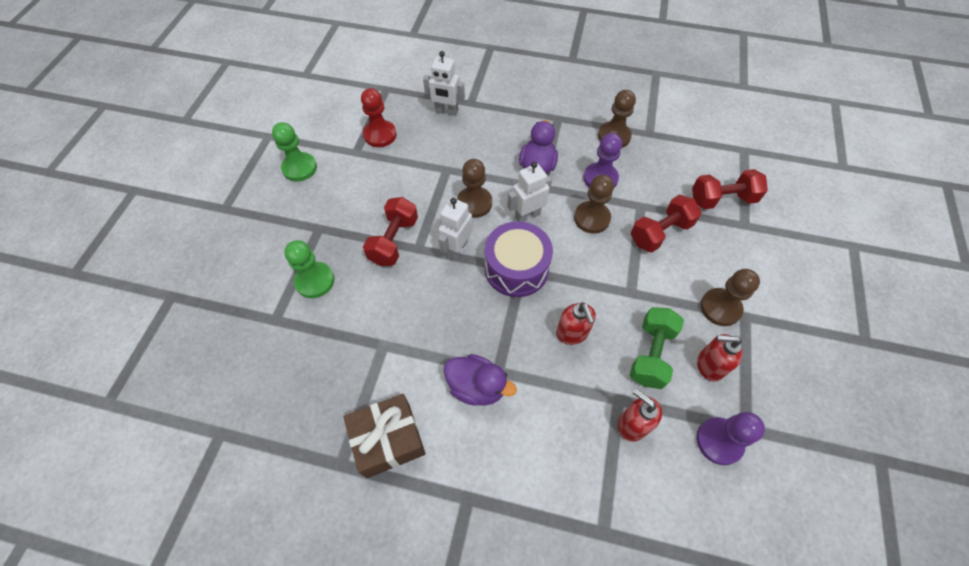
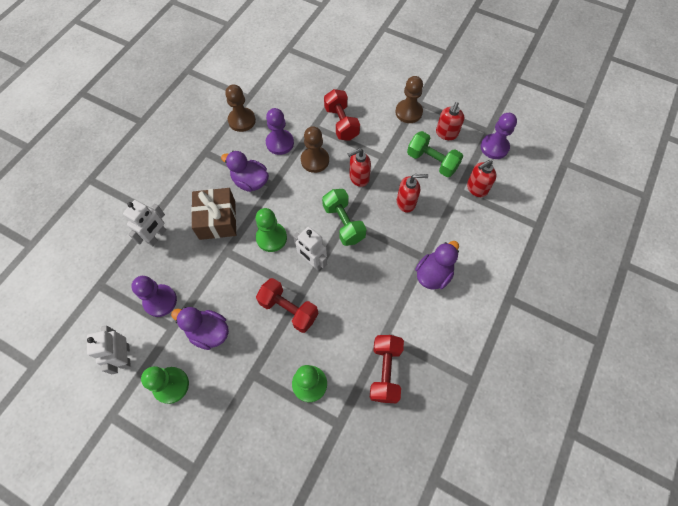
camera: 75 degrees left, 5 degrees up
brown gift [343,394,426,478] -> brown gift moved to [191,188,236,240]
red pawn [361,88,397,147] -> purple pawn [131,276,177,317]
brown pawn [457,159,492,218] -> green pawn [255,208,287,252]
purple drum [485,221,553,297] -> green dumbbell [322,189,366,246]
white robot [507,162,552,222] -> white robot moved to [87,326,131,375]
red dumbbell [692,169,768,209] -> red dumbbell moved to [370,335,404,403]
none -> purple duck [171,307,229,350]
none -> red soap dispenser [348,148,371,187]

